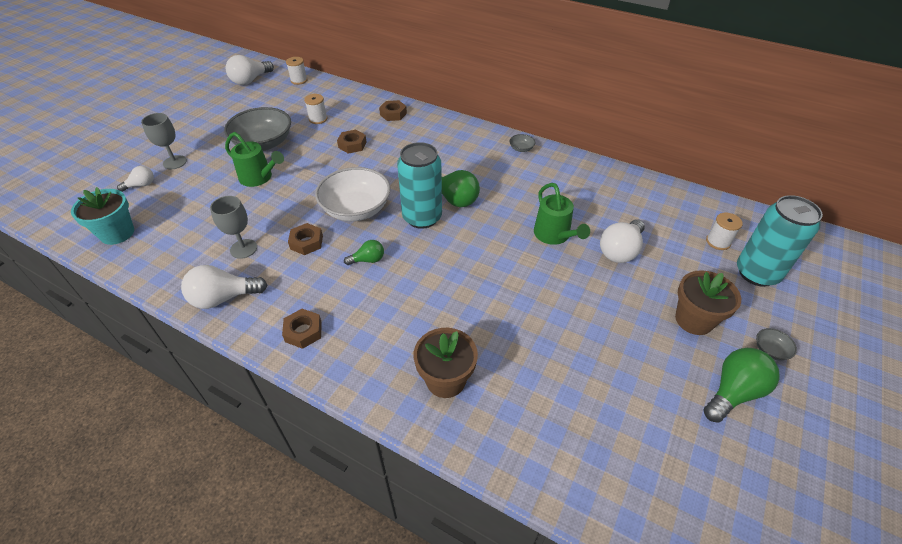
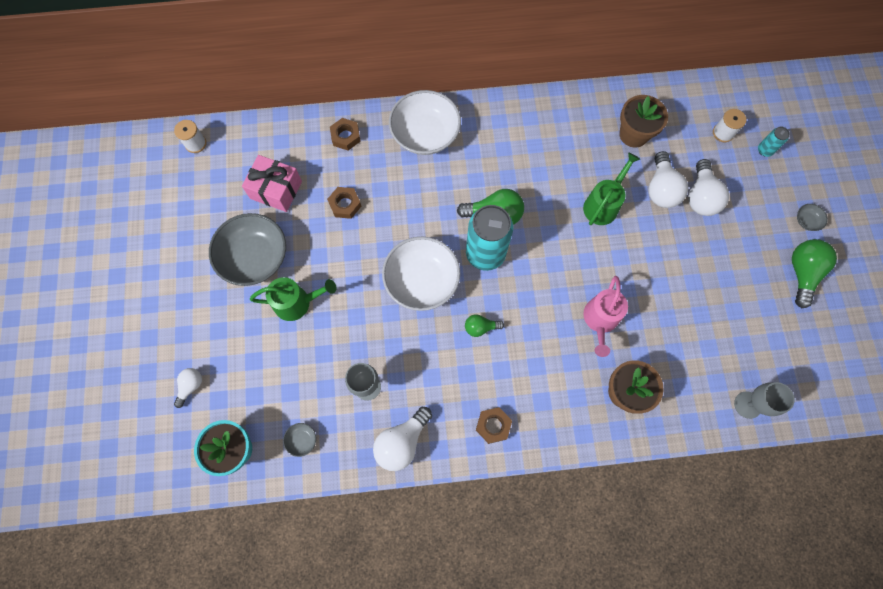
camera: 35 degrees left, 25 degrees up
grey goblet [141,113,187,169] -> grey goblet moved to [734,382,795,419]
white light bulb [225,55,274,85] -> white light bulb moved to [688,159,729,216]
brown nut [288,223,323,255] -> none
white spool [304,94,327,124] -> pink gift [242,155,302,212]
green light bulb [344,240,384,265] -> green light bulb turned 135 degrees counterclockwise [465,314,504,337]
grey bowl [510,134,536,152] -> grey bowl moved to [283,423,316,457]
green watering can [534,183,590,245] -> green watering can turned 90 degrees counterclockwise [583,152,640,225]
brown flower pot [675,270,741,335] -> brown flower pot moved to [619,95,668,148]
turquoise can [737,195,823,287] -> turquoise can [758,127,790,157], size x0.44
none -> white bowl [389,90,461,155]
none -> pink watering can [583,276,628,357]

